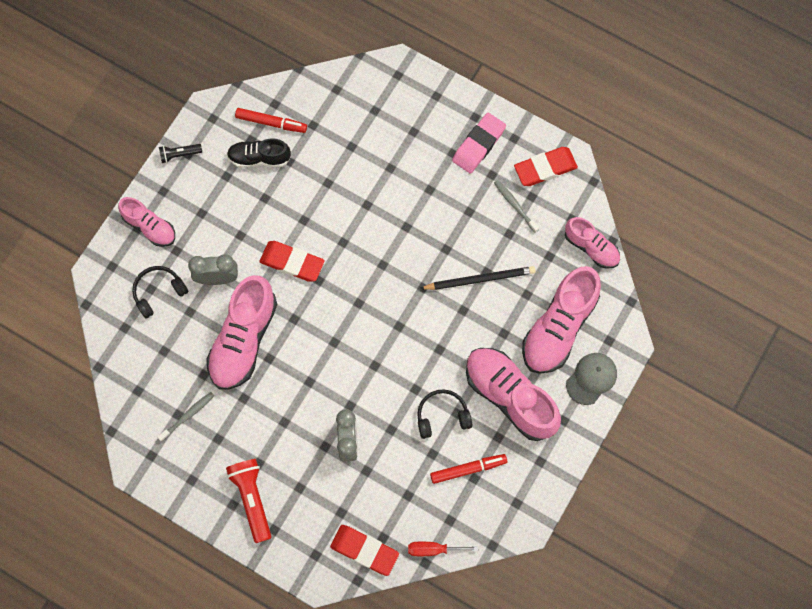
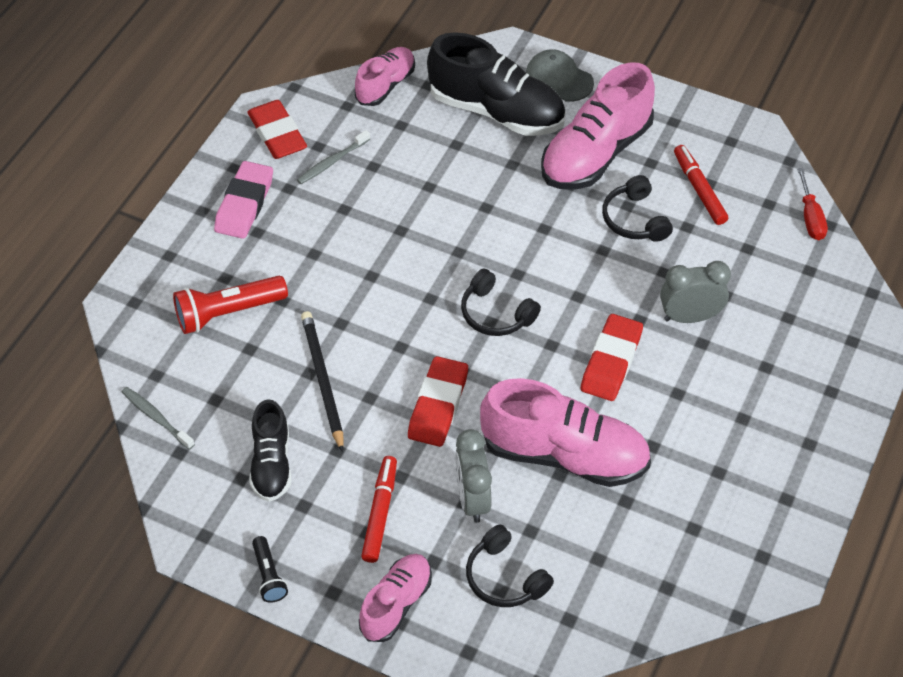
camera: 95 degrees left, 20 degrees down
grey toothbrush [157,392,214,442] -> grey toothbrush moved to [122,387,195,450]
red flashlight [226,459,271,543] -> red flashlight moved to [173,276,288,334]
red marker [235,108,307,133] -> red marker moved to [361,456,397,563]
red eraser [330,525,399,576] -> red eraser moved to [581,314,643,401]
black pencil [419,266,536,290] -> black pencil moved to [301,311,344,452]
pink eraser [452,113,506,173] -> pink eraser turned 75 degrees clockwise [214,161,273,239]
pink shoe [522,266,601,374] -> black shoe [427,32,566,136]
none -> black headphones [461,268,541,336]

